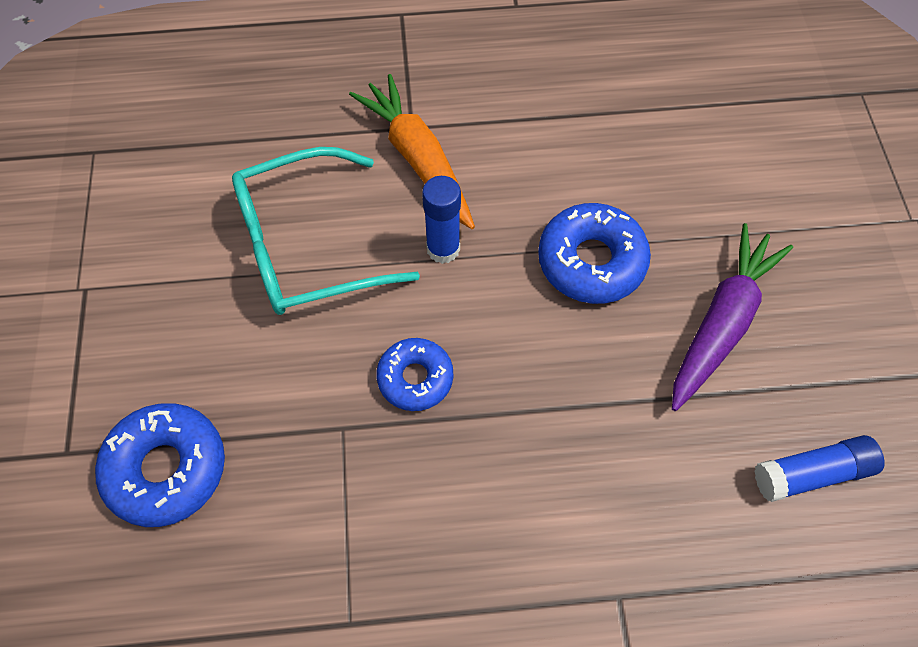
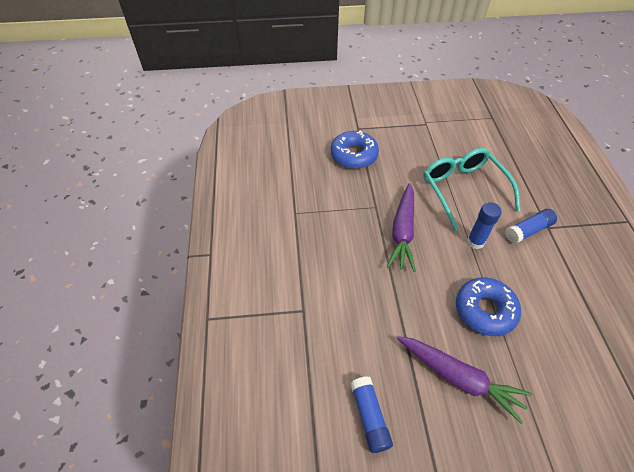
camera: 90 degrees right, 10 degrees down
orange carrot [349,74,475,229] -> blue glue stick [505,209,557,244]
blue donut [376,338,453,411] -> purple carrot [387,183,416,272]

